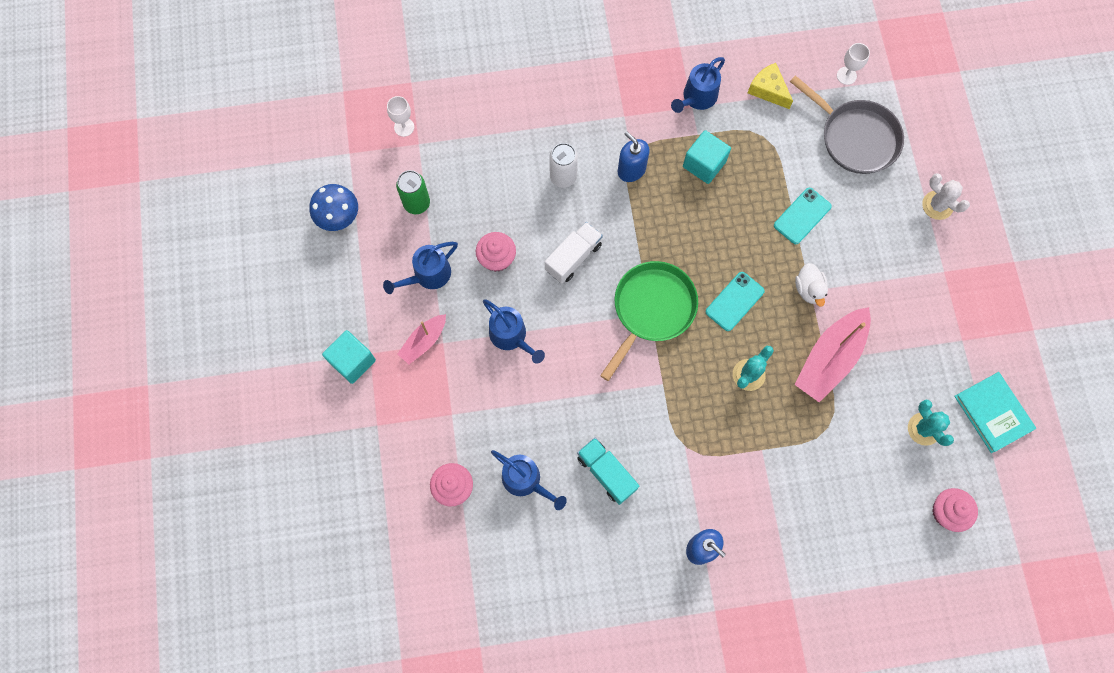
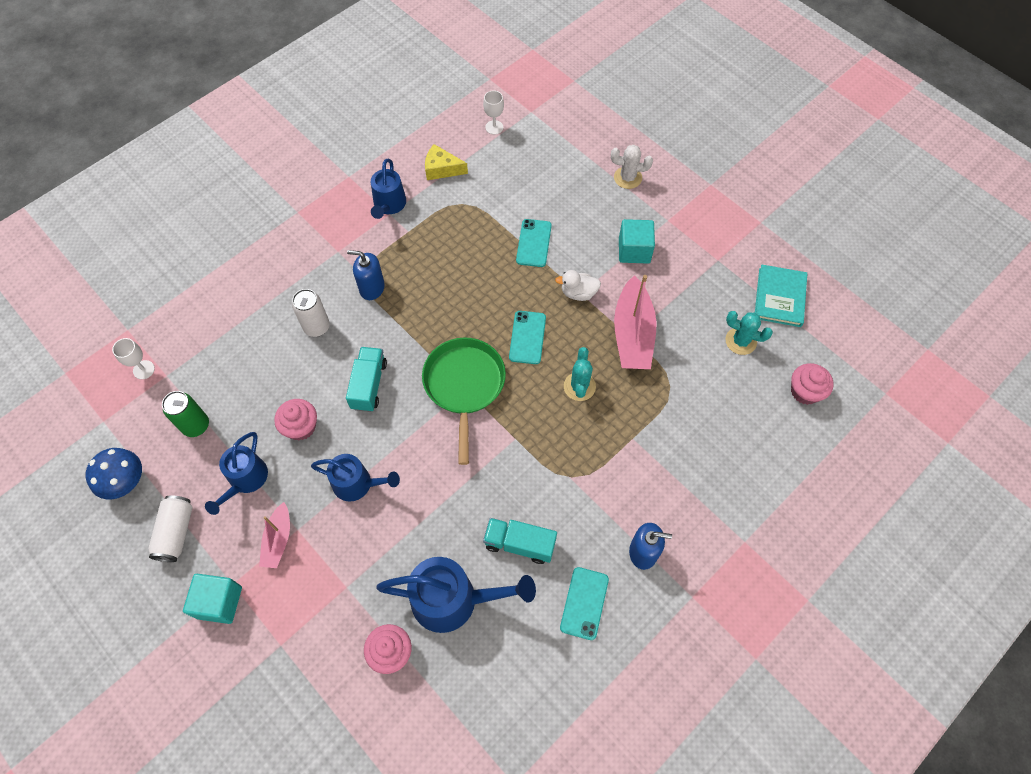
camera: 35 degrees left, 10 degrees down
blue watering can [491,450,567,510] -> blue watering can [376,557,536,633], size x1.56
white truck [545,222,603,283] -> turquoise truck [346,347,387,412]
turquoise cube [683,130,731,184] -> turquoise cube moved to [619,219,655,264]
grey pan [790,75,904,174] -> none
white duck [795,263,828,307] -> white duck turned 135 degrees clockwise [555,270,601,301]
turquoise book [954,372,1036,453] -> turquoise book turned 75 degrees clockwise [755,265,807,327]
none -> white can [148,495,193,562]
none -> turquoise phone [560,567,609,640]

